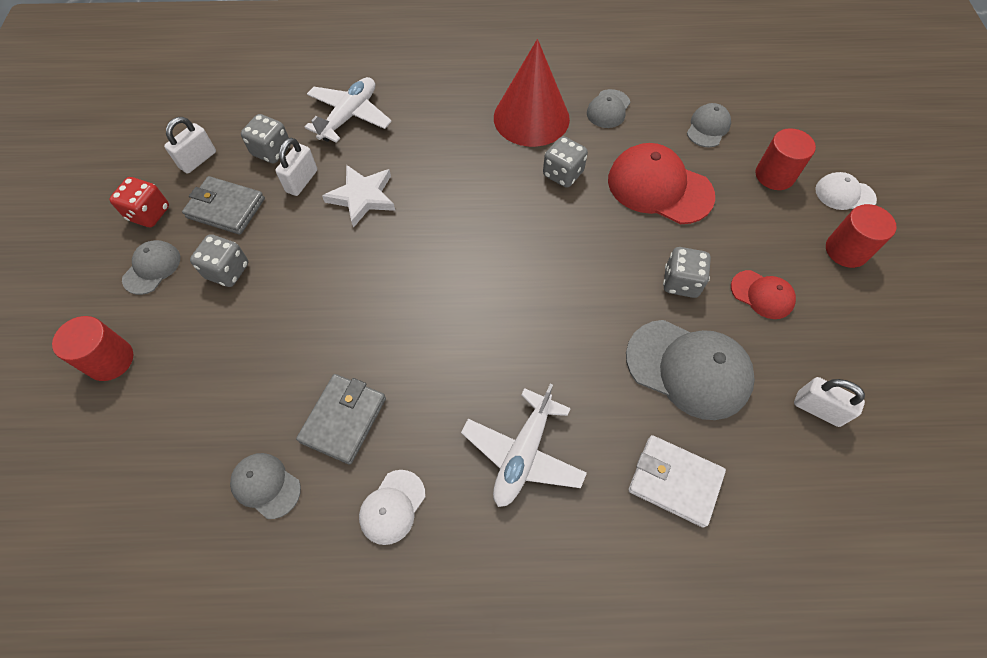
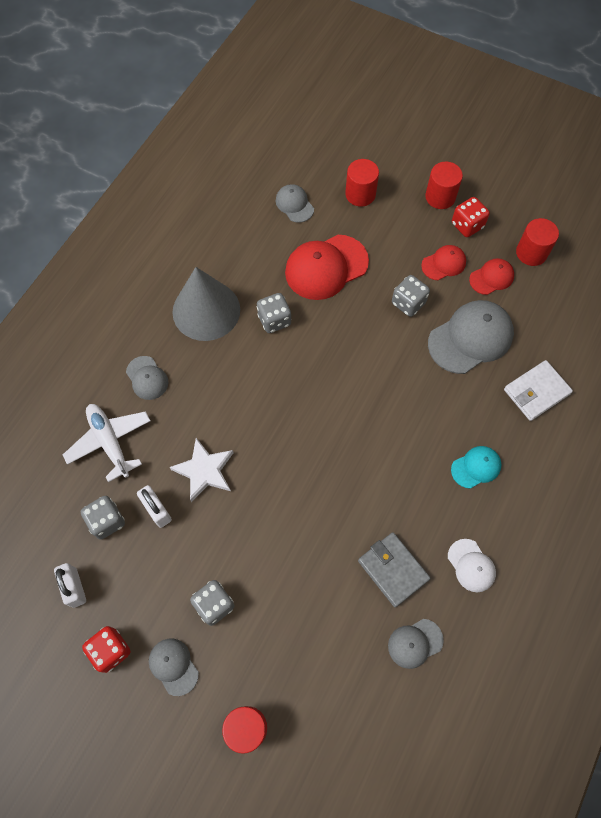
camera: 60 degrees left, 5 degrees up
grey wallet [182,176,265,235] -> none
white plane [461,384,587,507] -> turquoise cap [451,446,501,489]
red cone [494,39,570,147] -> grey cone [172,267,240,341]
grey cap [587,89,630,128] -> grey cap moved to [126,356,168,400]
white padlock [794,377,865,427] -> none
white cap [815,172,877,210] -> none
none -> red dice [452,197,490,237]
none -> red cap [469,258,514,295]
none -> red cylinder [516,218,559,266]

